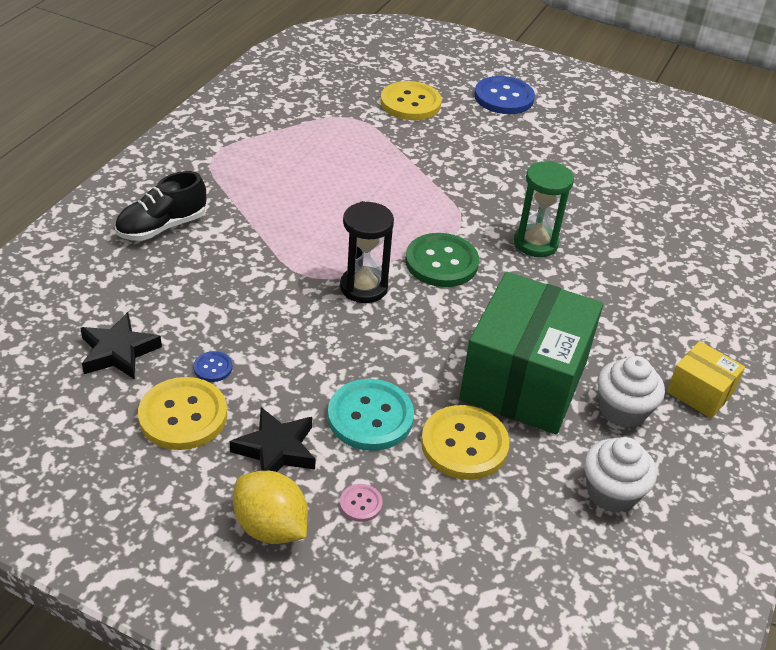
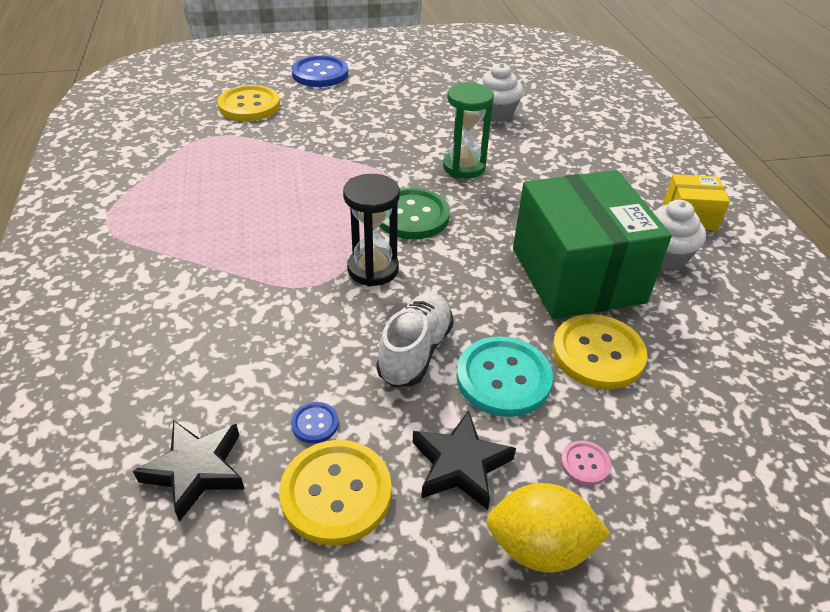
camera: 35 degrees left, 0 degrees up
black shoe [115,171,206,241] -> none
white cupcake [584,437,657,513] -> white cupcake moved to [476,63,523,122]
none -> white shoe [376,293,454,387]

